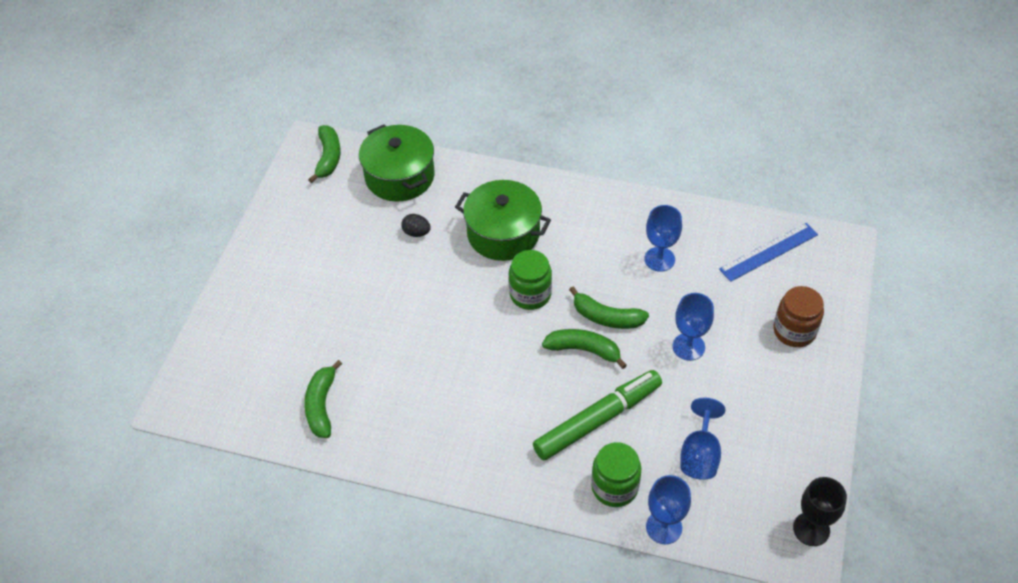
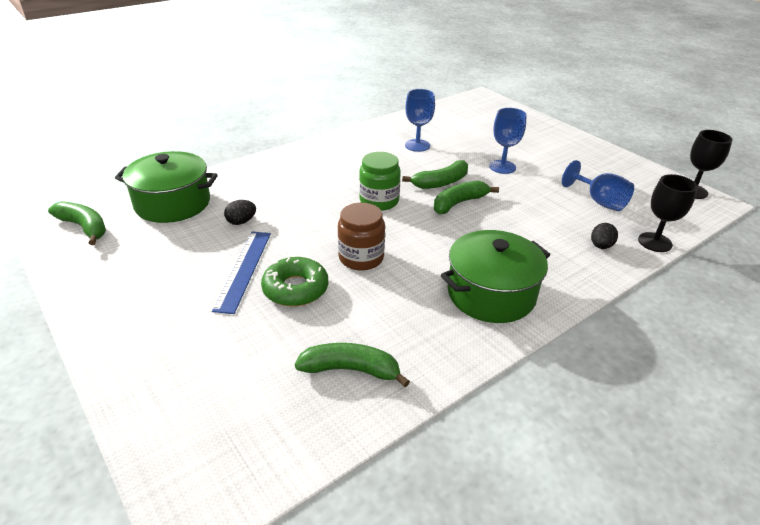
camera: 55 degrees left, 15 degrees down
green banana [304,360,342,438] -> green banana turned 150 degrees clockwise [295,343,410,387]
green pot [455,180,551,261] -> green pot moved to [441,230,550,323]
green marker [533,370,662,460] -> none
green jar [591,442,641,507] -> black egg [591,223,618,249]
blue goblet [646,475,691,544] -> black goblet [638,174,698,252]
blue ruler [719,223,818,282] -> blue ruler moved to [212,232,271,314]
brown jar [773,286,824,347] -> brown jar moved to [338,203,385,270]
none -> green donut [261,257,328,307]

